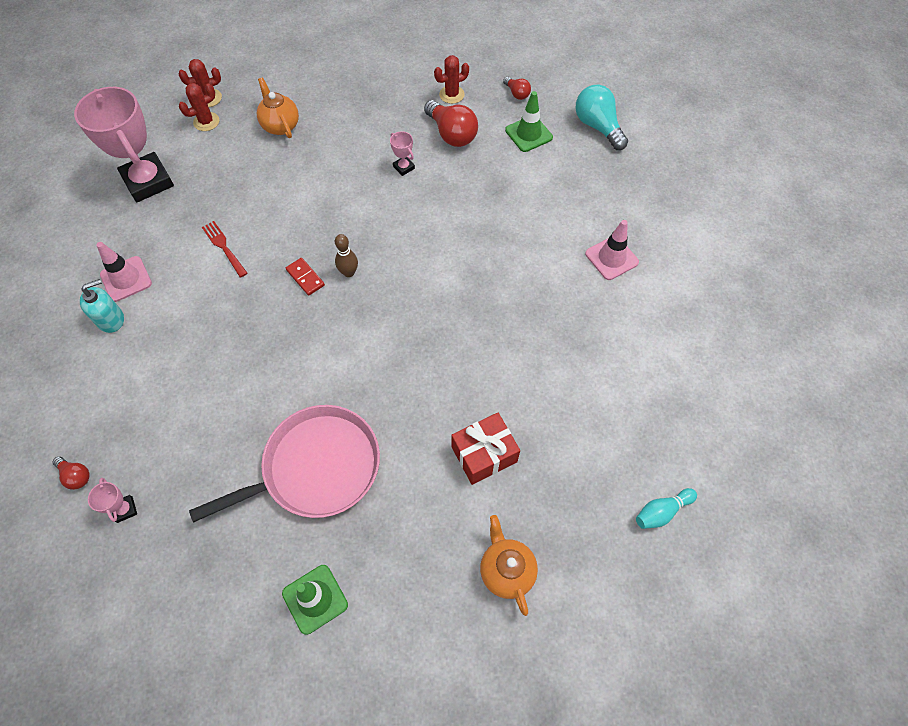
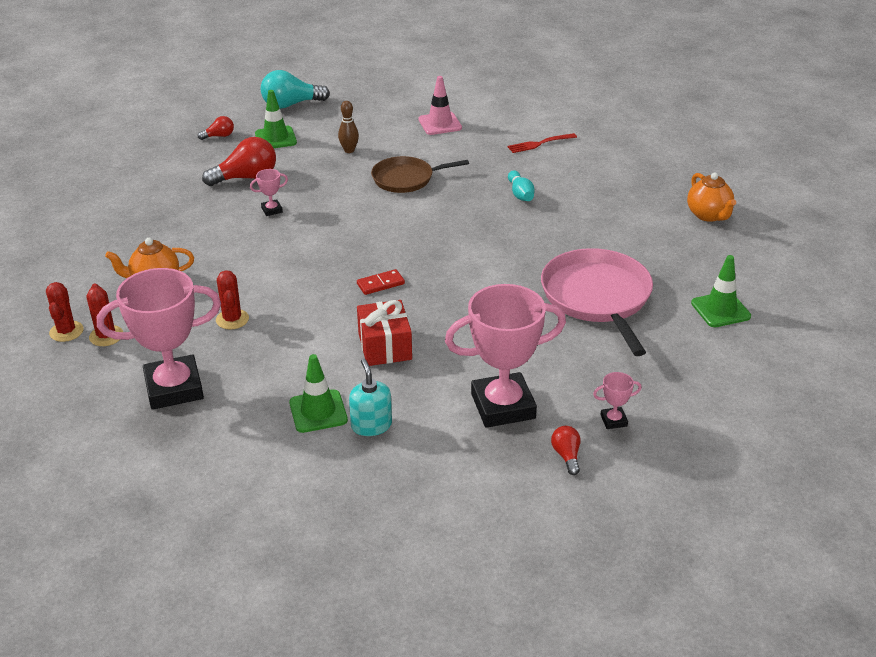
camera: 75 degrees left, 25 degrees down
red light bulb [53,456,90,490] -> red light bulb turned 60 degrees counterclockwise [551,426,581,475]
pink traffic cone [96,242,152,302] -> green traffic cone [289,354,348,433]
red fork [202,221,248,278] -> red fork moved to [508,133,577,153]
brown bowling pin [335,234,358,277] -> brown bowling pin moved to [338,101,359,153]
red cactus [434,55,469,104] -> red cactus moved to [216,270,249,330]
red gift [451,413,520,485] -> red gift moved to [357,300,412,366]
orange teapot [480,515,538,616] -> orange teapot turned 105 degrees counterclockwise [687,172,736,222]
turquoise bowling pin [636,488,697,529] -> turquoise bowling pin moved to [508,170,535,201]
none -> brown pan [371,156,469,193]
none -> pink trophy [445,284,566,428]

